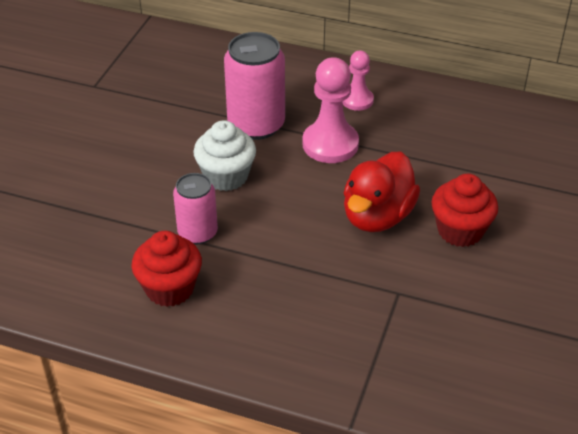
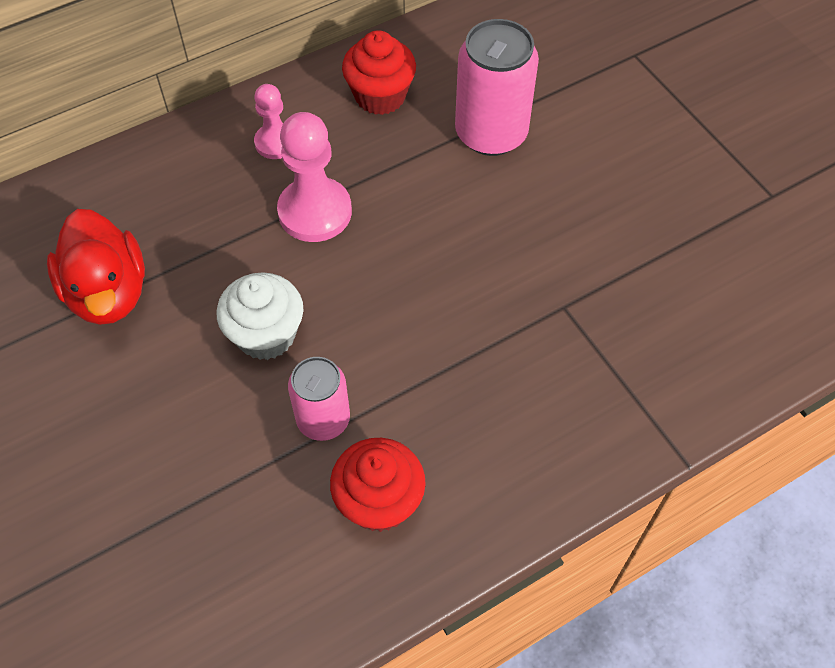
camera: 50 degrees left, 15 degrees up
pink can [224,32,285,140] -> pink can moved to [455,19,539,156]
red duck [344,152,420,232] -> red duck moved to [47,209,145,325]
red cupcake [431,174,498,247] -> red cupcake moved to [342,30,416,115]

